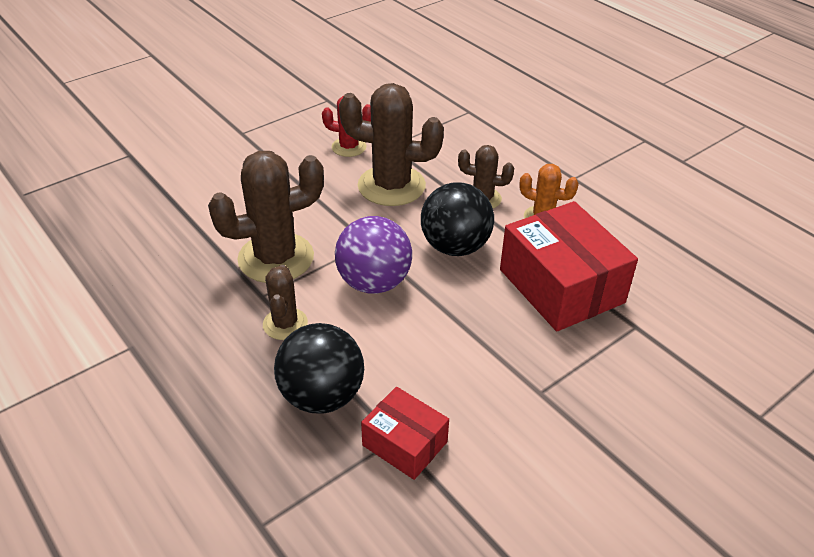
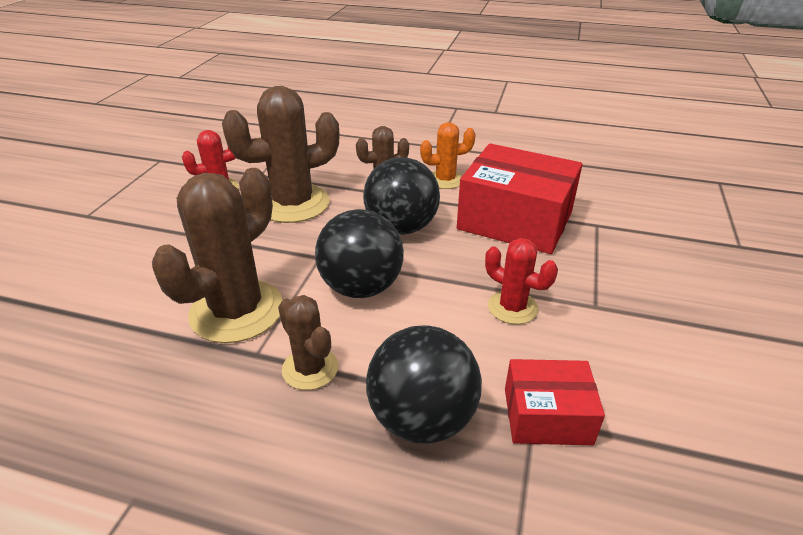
camera: 35 degrees left, 5 degrees down
purple ball [335,216,412,294] -> black ball [315,209,404,298]
none -> red cactus [485,238,558,324]

